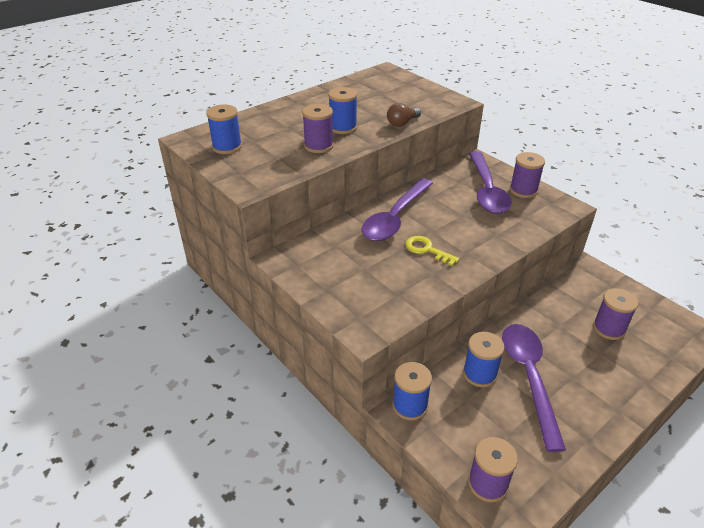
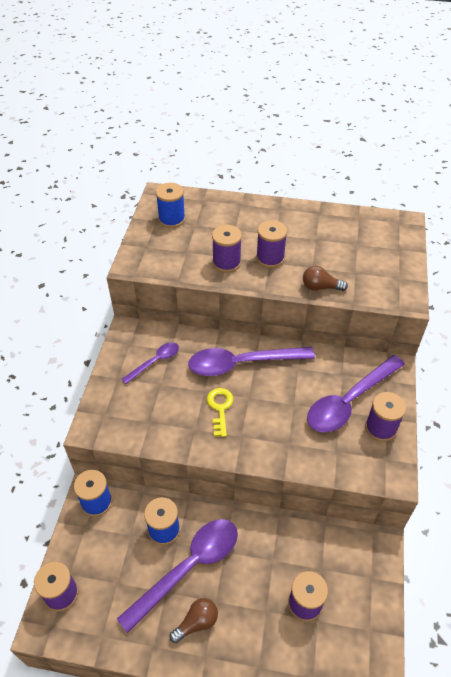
camera: 50 degrees right, 10 degrees up
blue spool [328,87,357,134] -> purple spool [256,220,287,268]
none -> purple spoon [122,342,179,384]
none -> brown light bulb [169,598,218,643]

